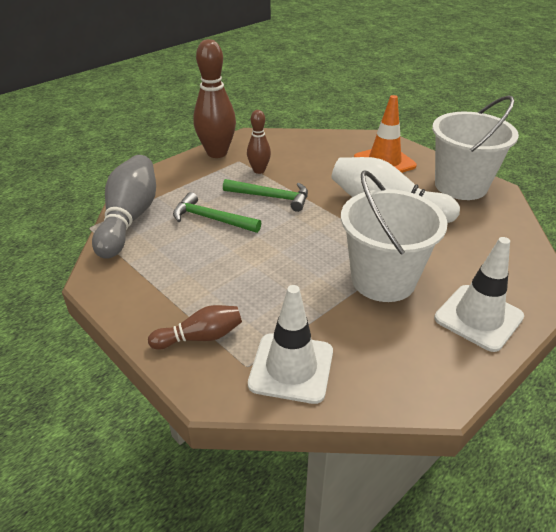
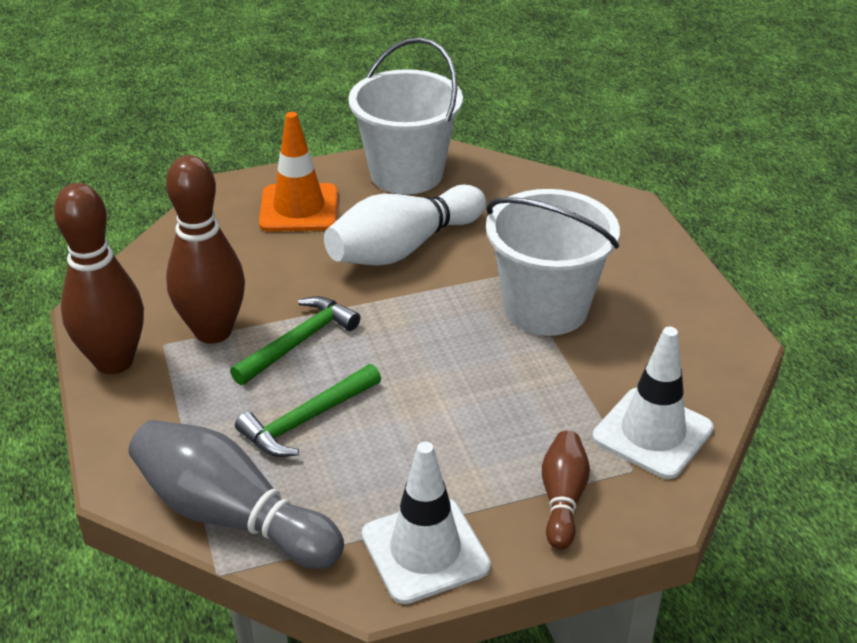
camera: 65 degrees left, 0 degrees up
brown bowling pin [247,110,271,174] -> brown bowling pin [166,155,245,344], size x1.81
white traffic cone [434,237,524,352] -> white traffic cone moved to [362,442,491,604]

